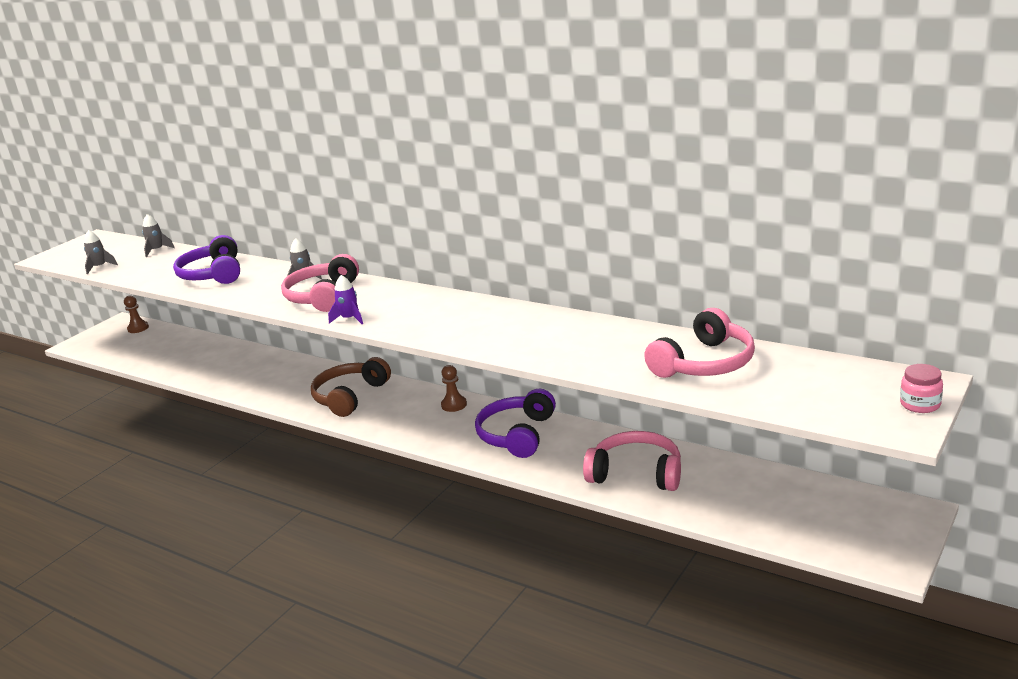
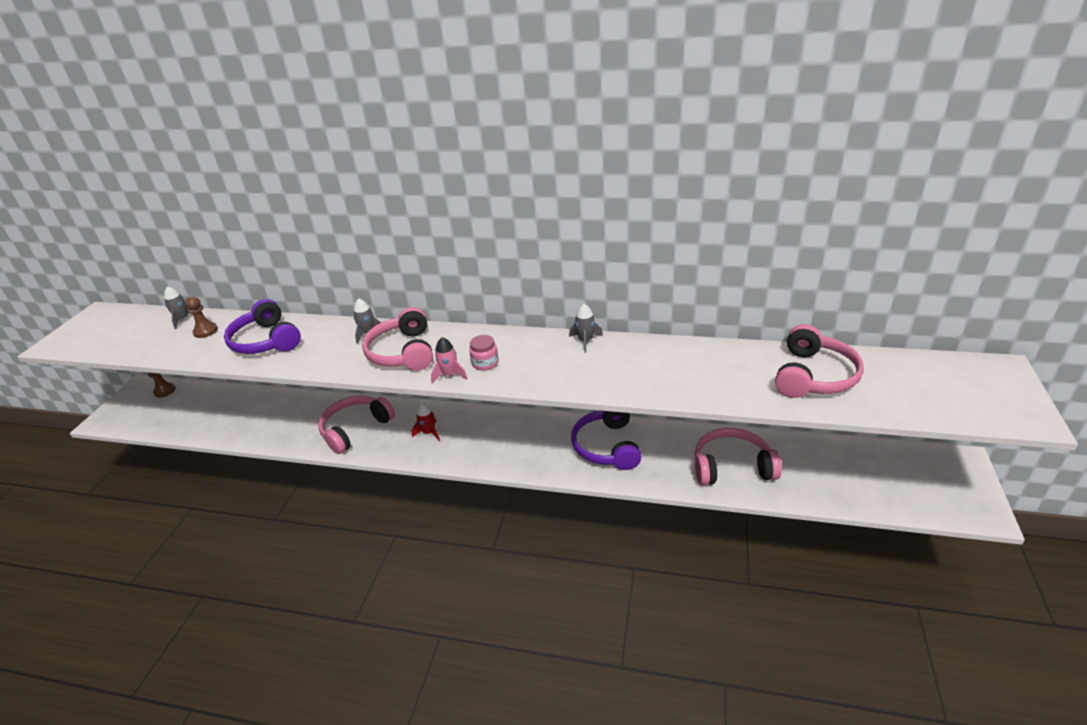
camera: 20 degrees left, 10 degrees up
grey rocket [84,230,118,274] -> grey rocket moved to [569,304,603,353]
brown headphones [311,357,391,417] -> red rocket [411,403,440,441]
purple rocket [328,275,363,324] -> pink rocket [431,337,468,384]
brown pawn [441,365,467,412] -> brown pawn moved to [185,296,218,338]
pink jar [900,364,943,413] -> pink jar moved to [469,335,499,371]
none -> pink headphones [318,396,395,454]

